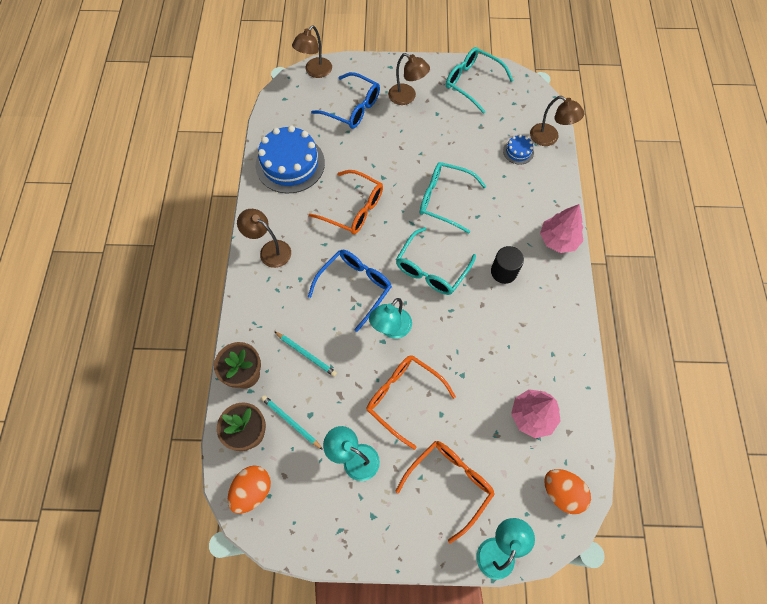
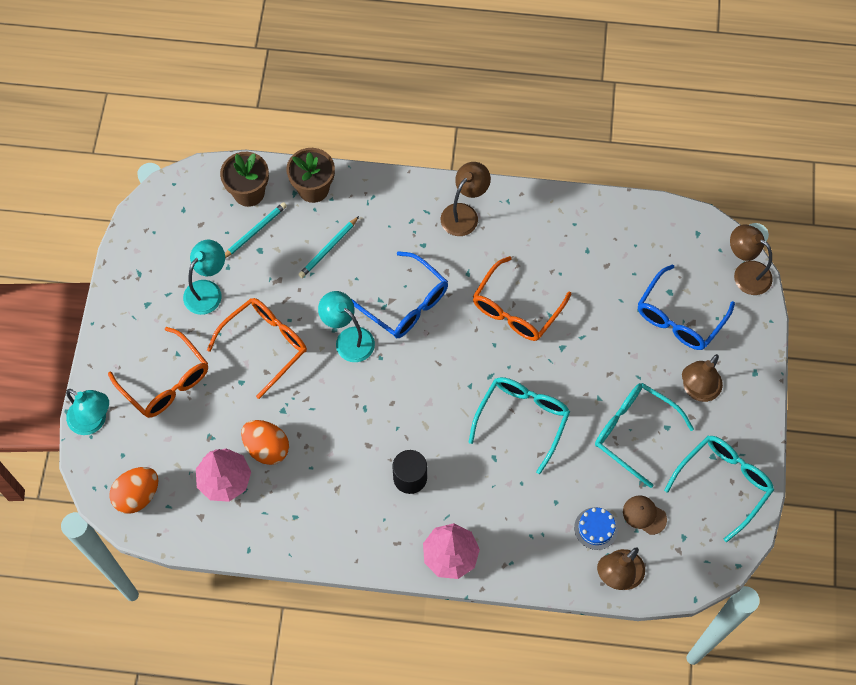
camera: 95 degrees right, 0 degrees up
orange egg [228,466,271,514] -> orange egg moved to [241,420,289,465]
blue cake [256,125,325,193] -> none
turquoise glasses [396,227,476,295] -> turquoise glasses moved to [595,383,694,488]
none -> brown cap [623,495,667,535]

